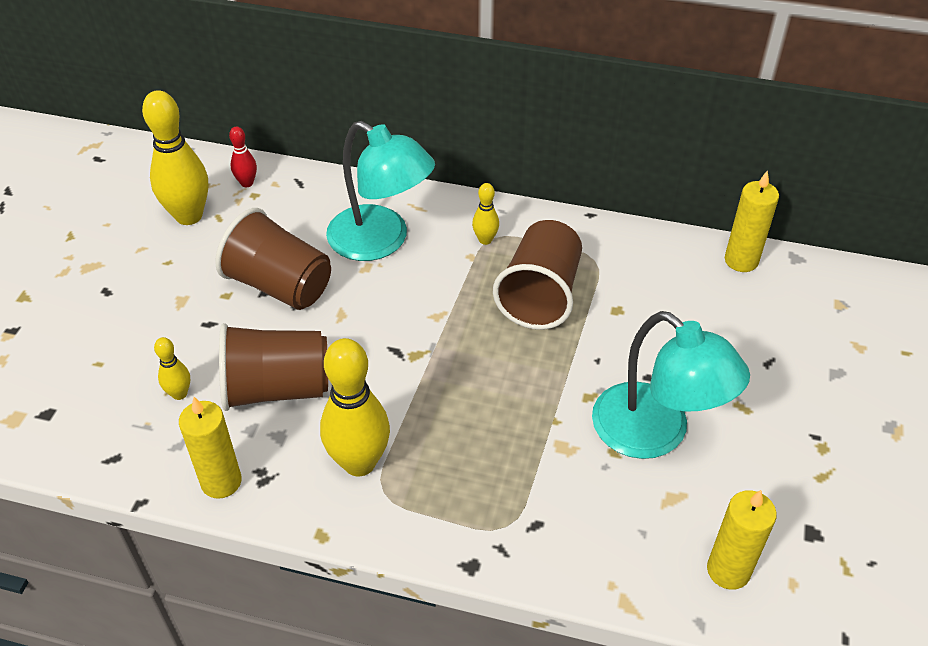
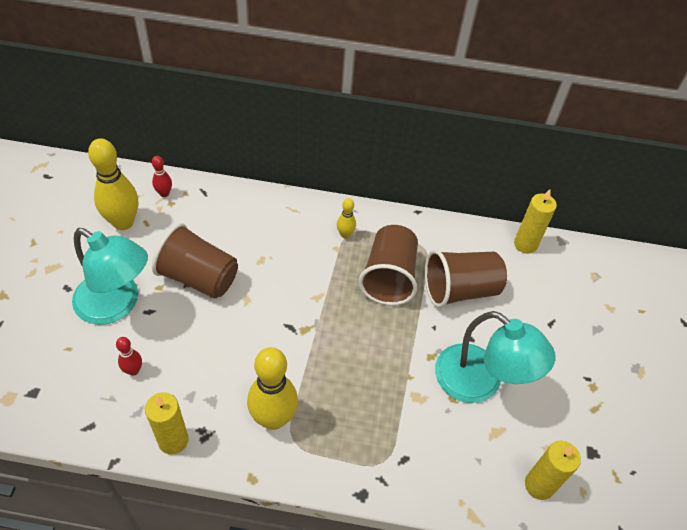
camera: 10 degrees left, 5 degrees up
yellow bowling pin [154,337,190,400] -> red bowling pin [116,337,142,376]
brown cup [219,323,328,411] -> brown cup moved to [425,250,507,308]
turquoise lamp [326,121,435,261] -> turquoise lamp moved to [72,228,148,325]

